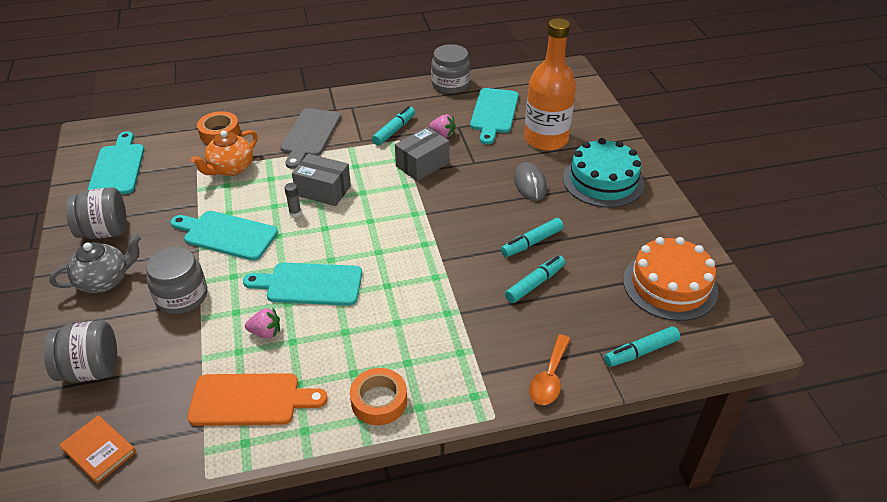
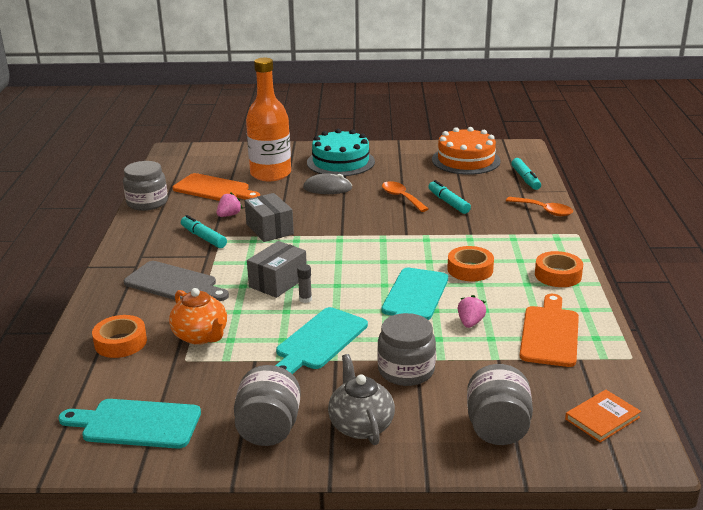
camera: 75 degrees left, 15 degrees down
turquoise cutting board [470,88,519,145] -> orange cutting board [173,173,260,201]
turquoise marker [501,218,564,257] -> orange spoon [382,181,429,212]
none -> orange tape [447,246,494,282]

